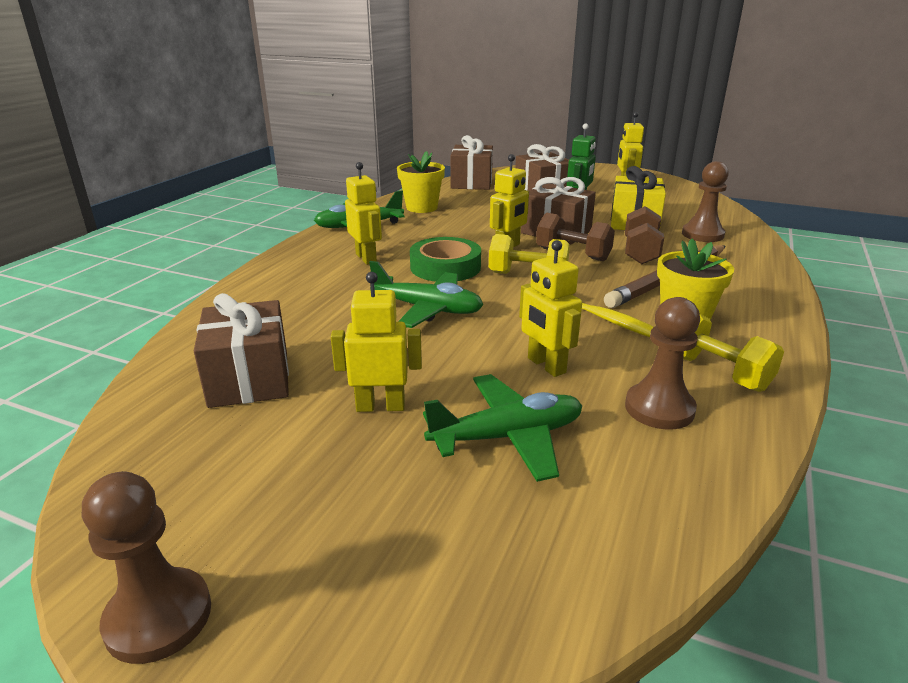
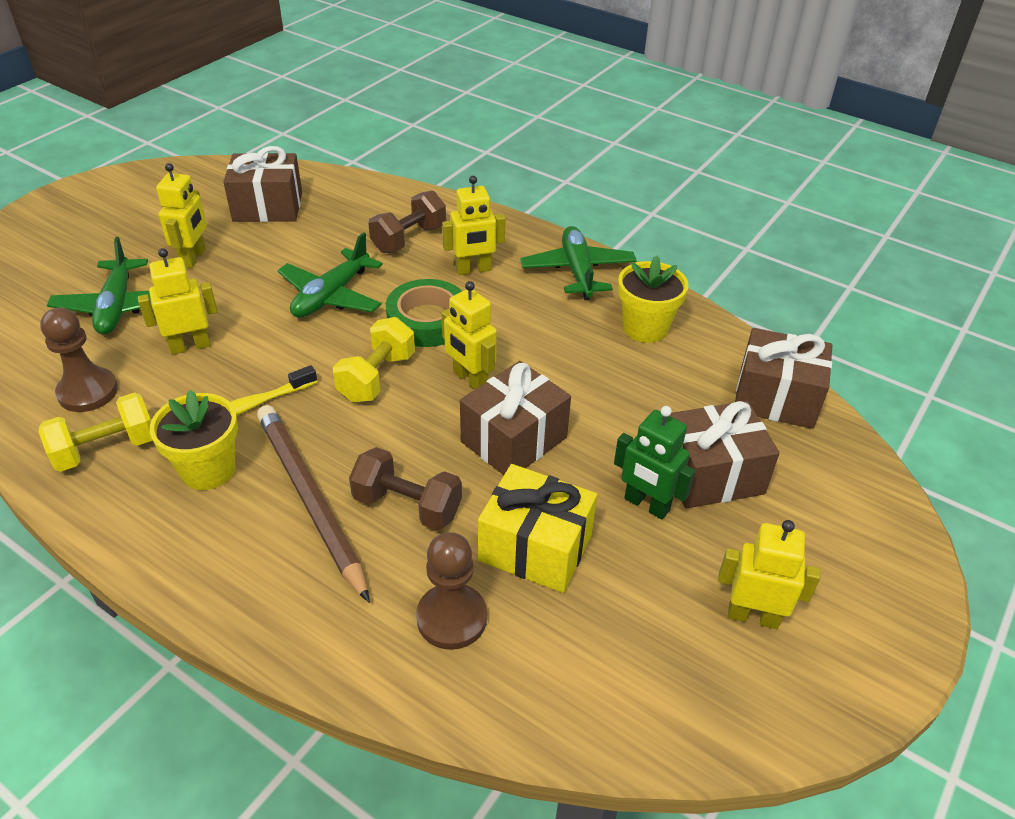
camera: 100 degrees right, 15 degrees up
brown pawn [82,472,211,664] -> none
brown dumbbell [536,213,615,261] -> brown dumbbell moved to [368,191,446,253]

